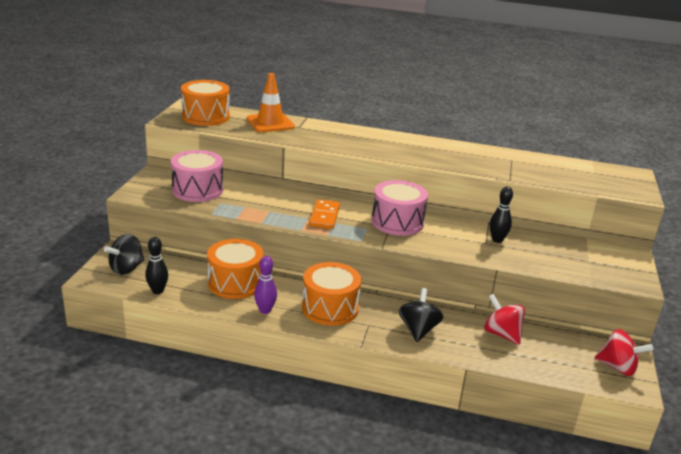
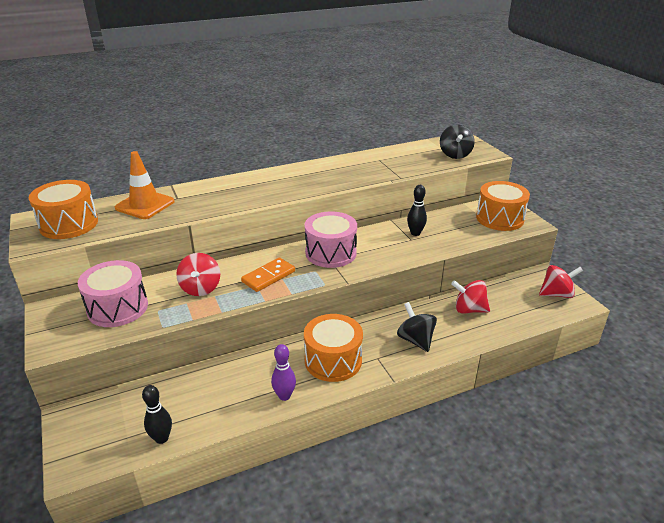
camera: 35 degrees left, 5 degrees up
black spinning top [104,234,145,275] -> black spinning top moved to [440,125,475,159]
orange drum [207,239,264,299] -> orange drum moved to [476,181,530,231]
orange domino [309,199,340,229] -> orange domino turned 75 degrees clockwise [241,258,295,292]
none -> red spinning top [176,253,220,296]

